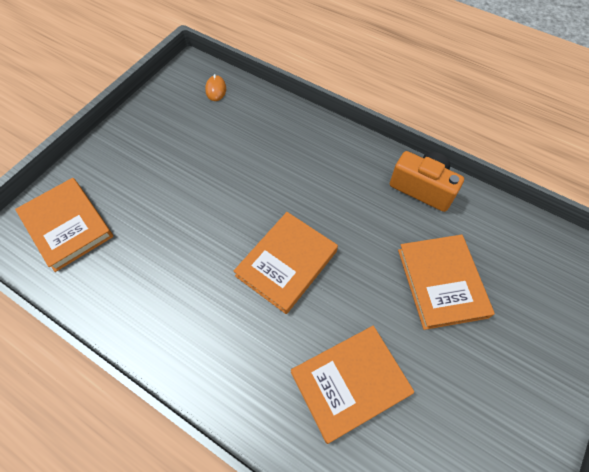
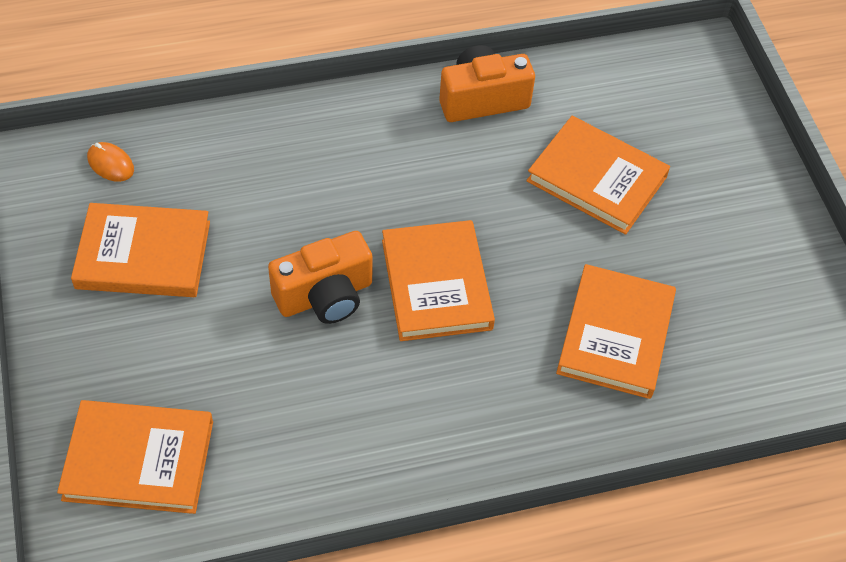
camera: 50 degrees left, 5 degrees down
none -> orange book [71,203,210,297]
none -> orange camera [268,231,373,324]

